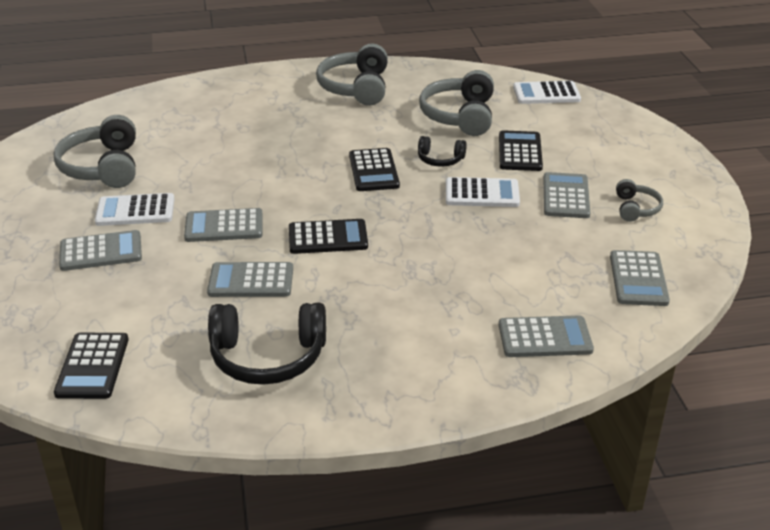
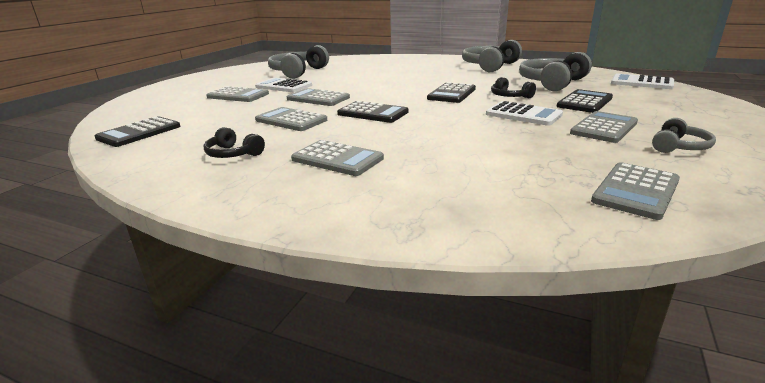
camera: 35 degrees right, 10 degrees down
black headphones [208,303,326,385] -> black headphones [204,127,265,158], size x0.53
grey calculator [499,315,594,357] -> grey calculator moved to [291,140,384,176]

